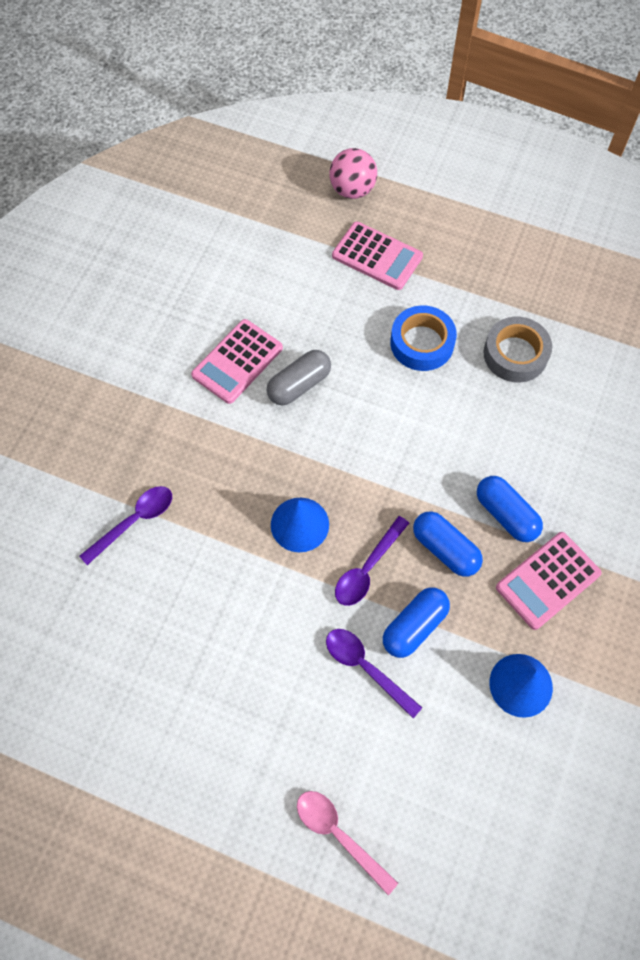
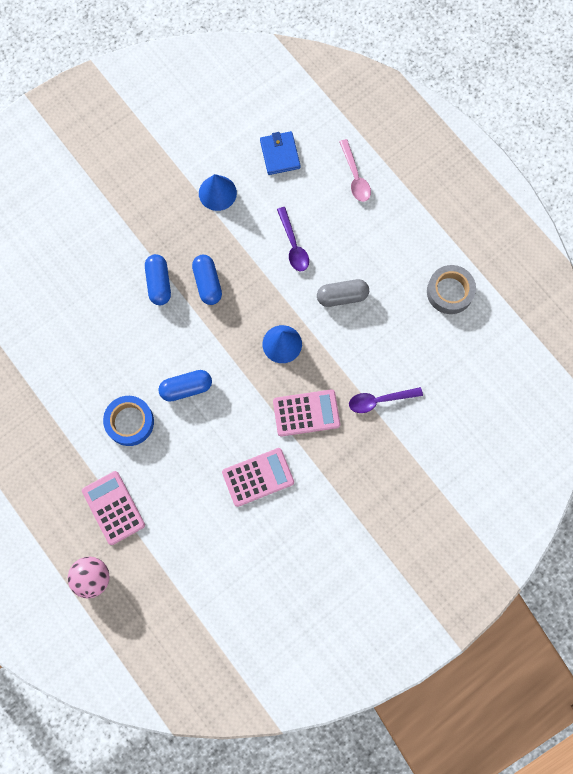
camera: 150 degrees left, 10 degrees up
grey capsule [266,350,331,405] -> grey capsule moved to [317,279,369,307]
purple spoon [335,516,409,606] -> none
blue capsule [383,588,450,658] -> blue capsule moved to [158,370,212,402]
grey tape [484,317,552,382] -> grey tape moved to [427,265,476,314]
pink calculator [496,532,602,630] -> pink calculator moved to [273,389,340,437]
none -> blue wallet [260,131,301,175]

